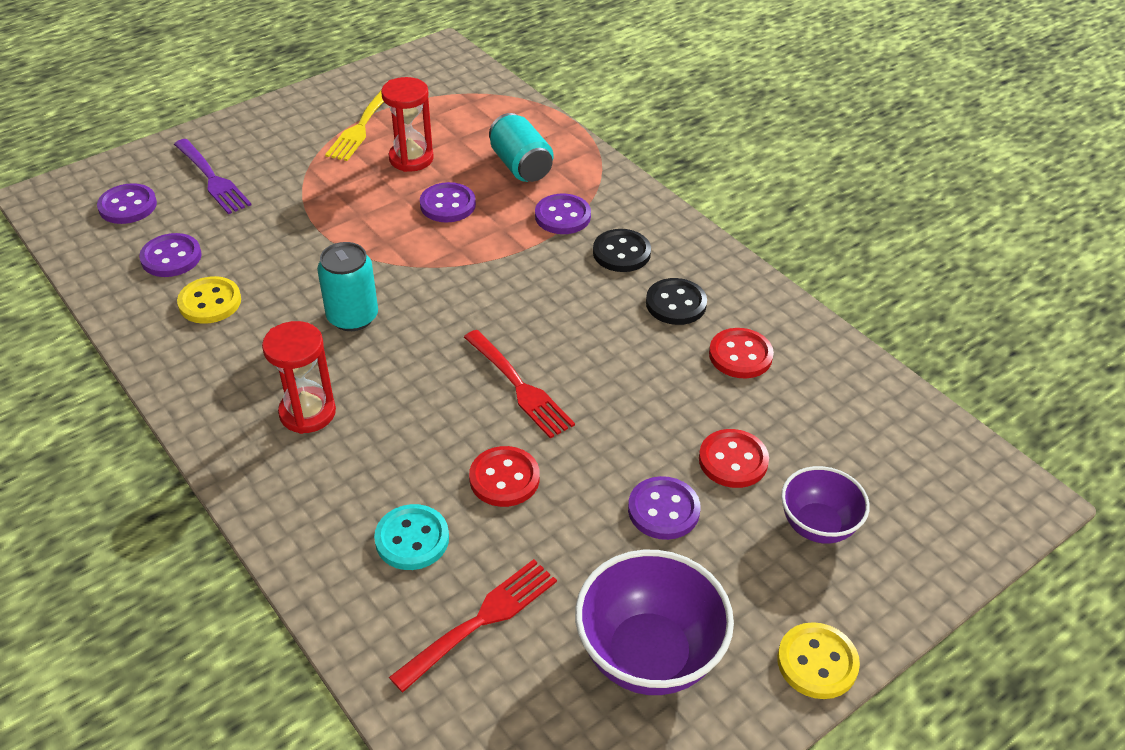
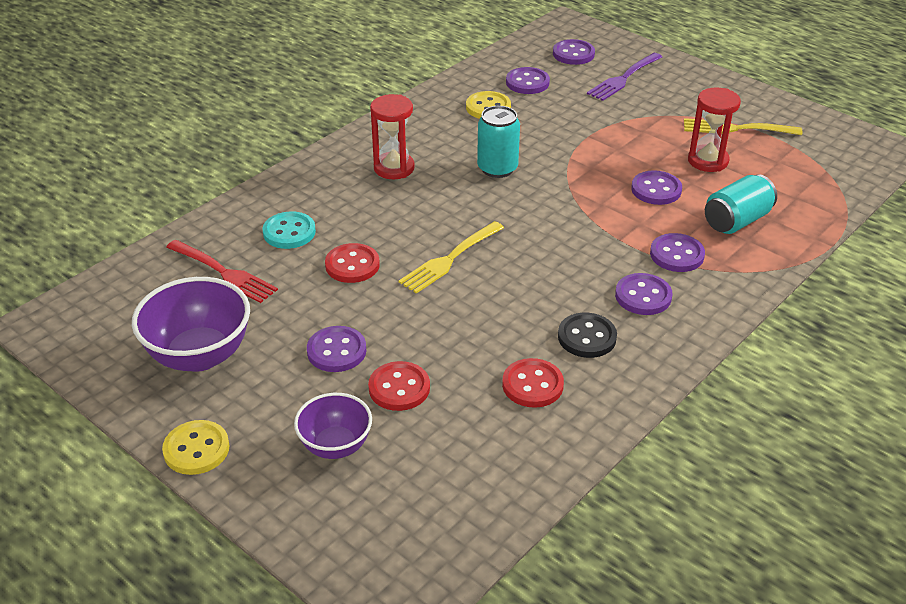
camera: 80 degrees right, 5 degrees down
red fork [464,330,575,439] -> yellow fork [399,221,504,294]
black button [593,229,651,272] -> purple button [615,273,672,315]

